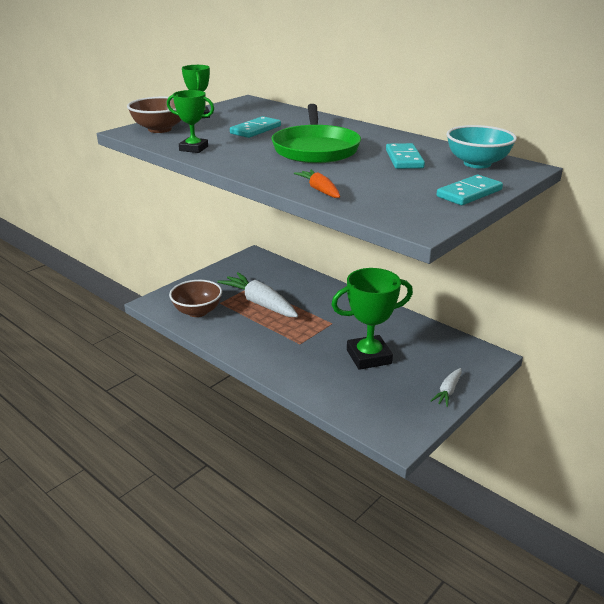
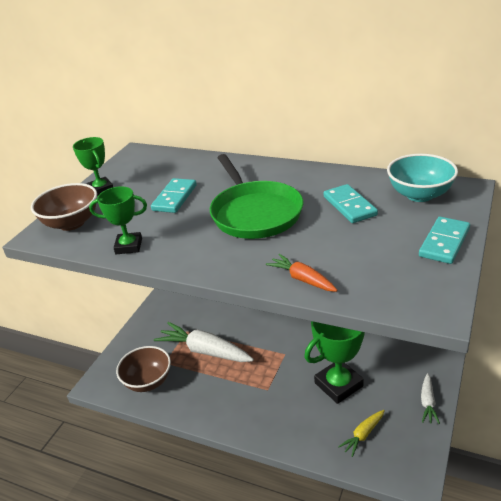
camera: 15 degrees left, 5 degrees up
none -> yellow carrot [338,410,385,457]

